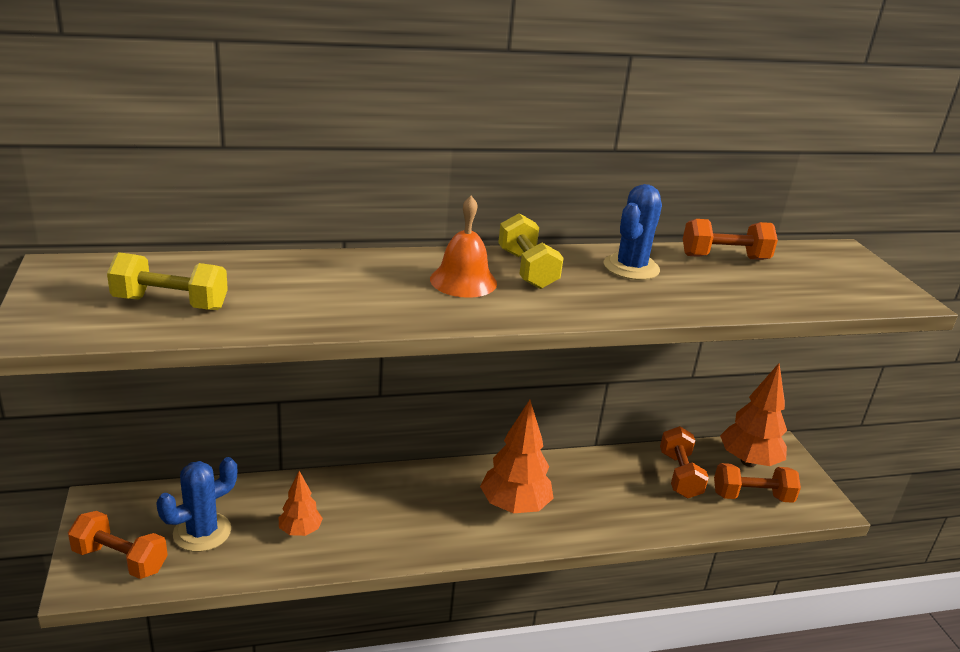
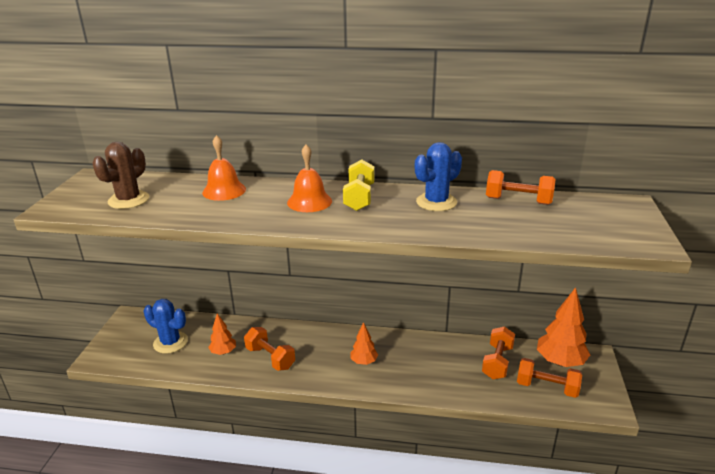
camera: 25 degrees right, 0 degrees up
orange dumbbell [68,511,168,579] -> orange dumbbell moved to [244,327,295,371]
yellow dumbbell [107,252,228,310] -> brown cactus [92,142,149,209]
blue cactus [156,457,237,552] -> blue cactus turned 45 degrees clockwise [143,299,188,354]
orange tree [480,400,554,513] -> orange tree [350,322,378,365], size x0.56
none -> orange bell [202,135,246,201]

